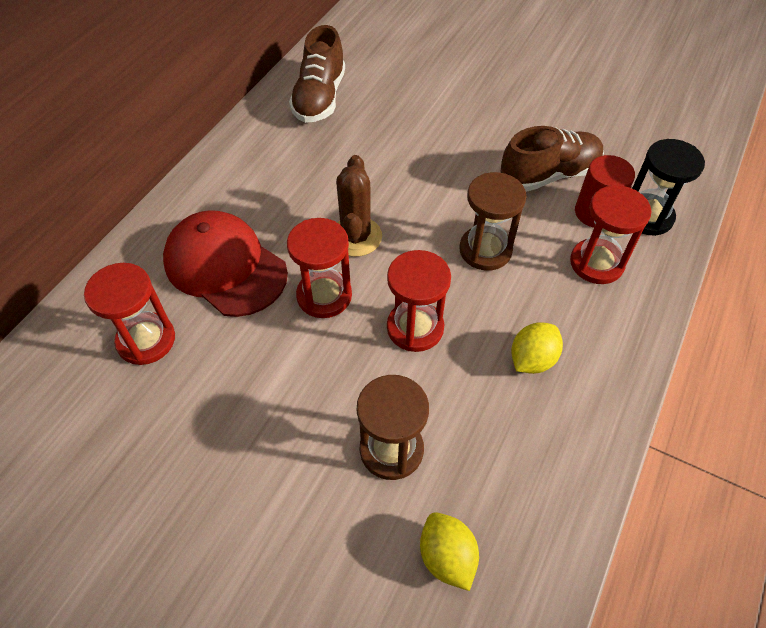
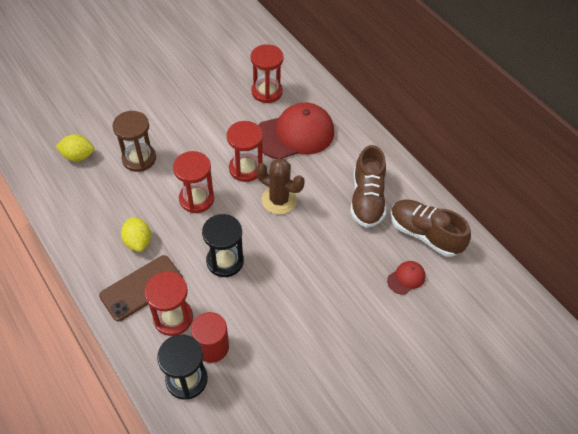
camera: 115 degrees right, 0 degrees up
brown hourglass [459,172,527,271] -> black hourglass [202,214,244,277]
brown shoe [500,126,604,192] -> brown shoe moved to [350,145,386,228]
none -> brown phone [99,255,183,321]
none -> red cap [387,261,426,294]

